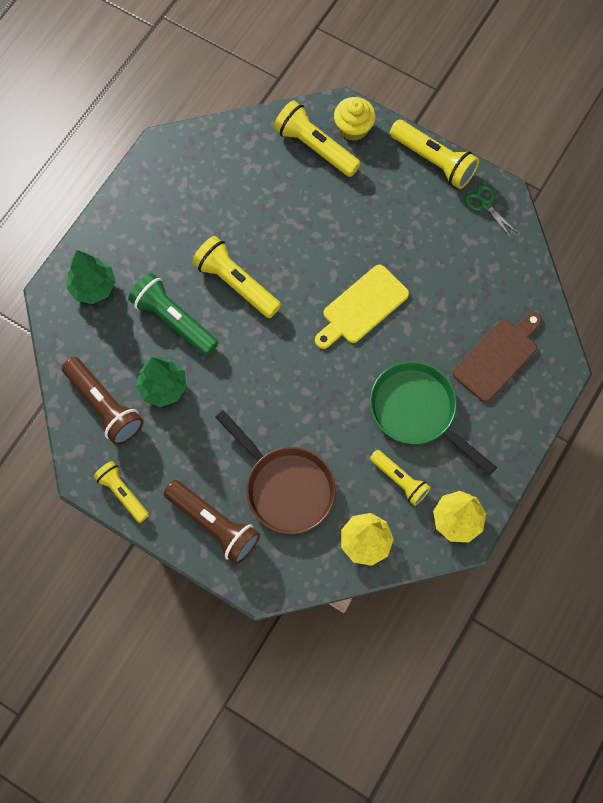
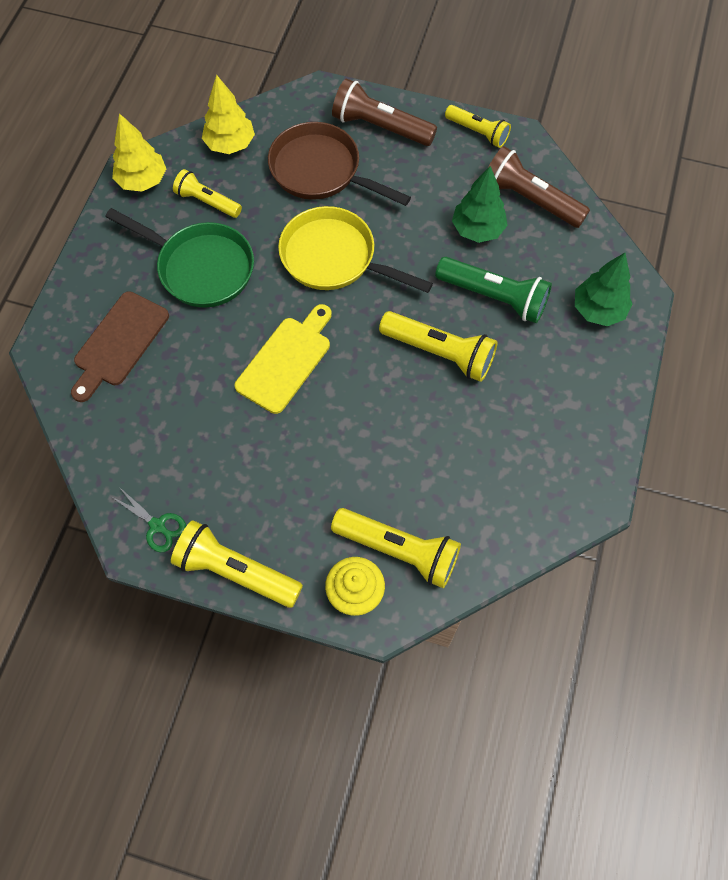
camera: 165 degrees right, 5 degrees down
none -> yellow pan [278,206,433,293]

